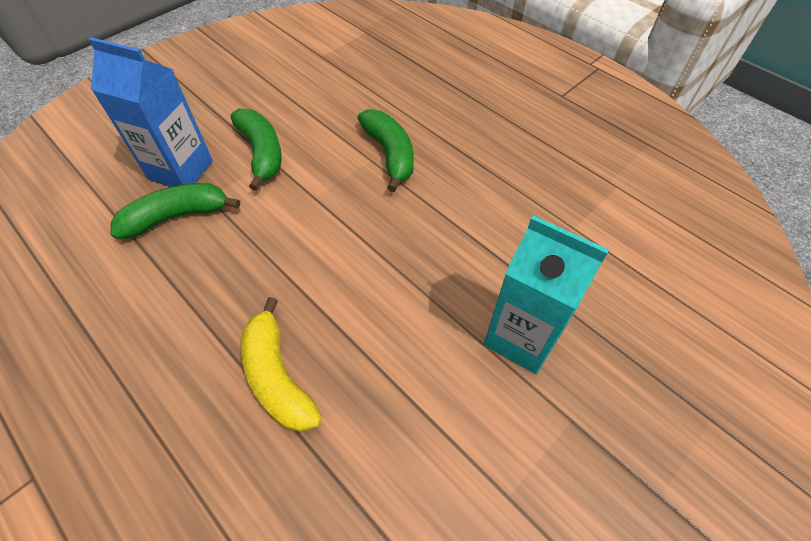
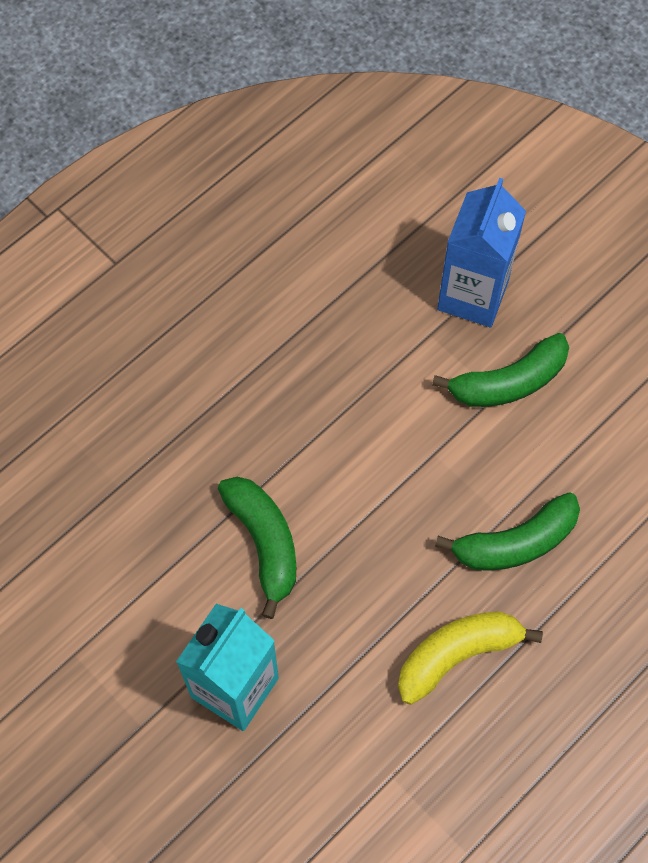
camera: 90 degrees right, 10 degrees up
green banana [111,183,240,239] -> green banana moved to [218,477,296,619]
yellow banana [241,297,322,432] -> yellow banana moved to [398,611,543,704]

